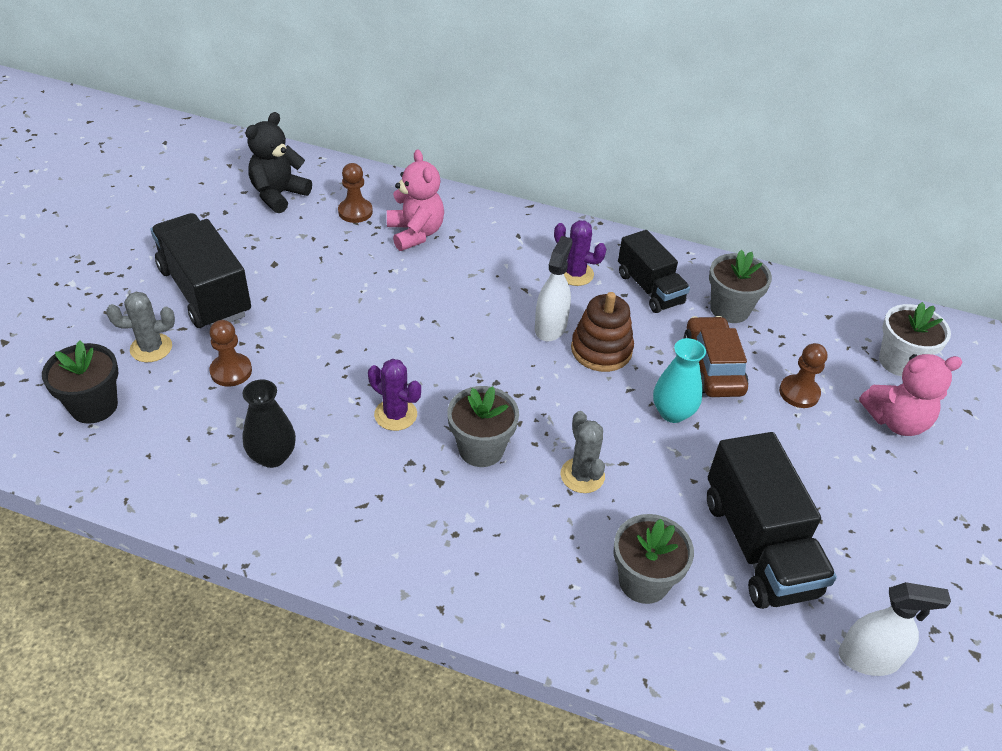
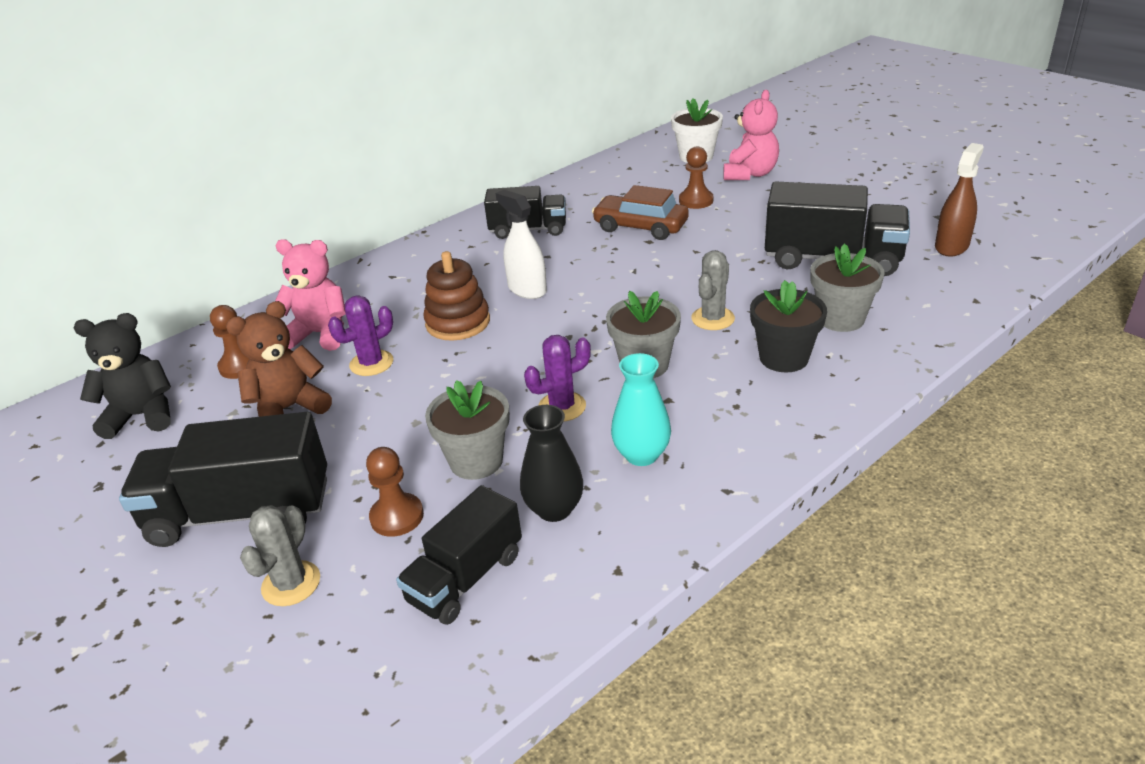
camera: 55 degrees left, 10 degrees down
black flower pot [42,341,118,424] -> black flower pot moved to [750,280,827,373]
black teddy bear [246,112,312,213] -> black teddy bear turned 105 degrees clockwise [74,313,171,439]
purple cactus [554,220,606,286] -> purple cactus moved to [328,295,393,376]
grey cactus [561,411,605,493] -> grey cactus turned 75 degrees counterclockwise [691,250,735,330]
brown stacking toy [571,292,634,372] -> brown stacking toy moved to [423,251,490,341]
turquoise vase [653,338,706,423] -> turquoise vase moved to [611,353,671,466]
grey flower pot [709,250,772,323] -> grey flower pot moved to [425,380,510,480]
white spray bottle [839,582,951,676] -> brown spray bottle [935,143,984,256]
none -> brown teddy bear [226,301,332,417]
none -> black truck [396,485,522,625]

